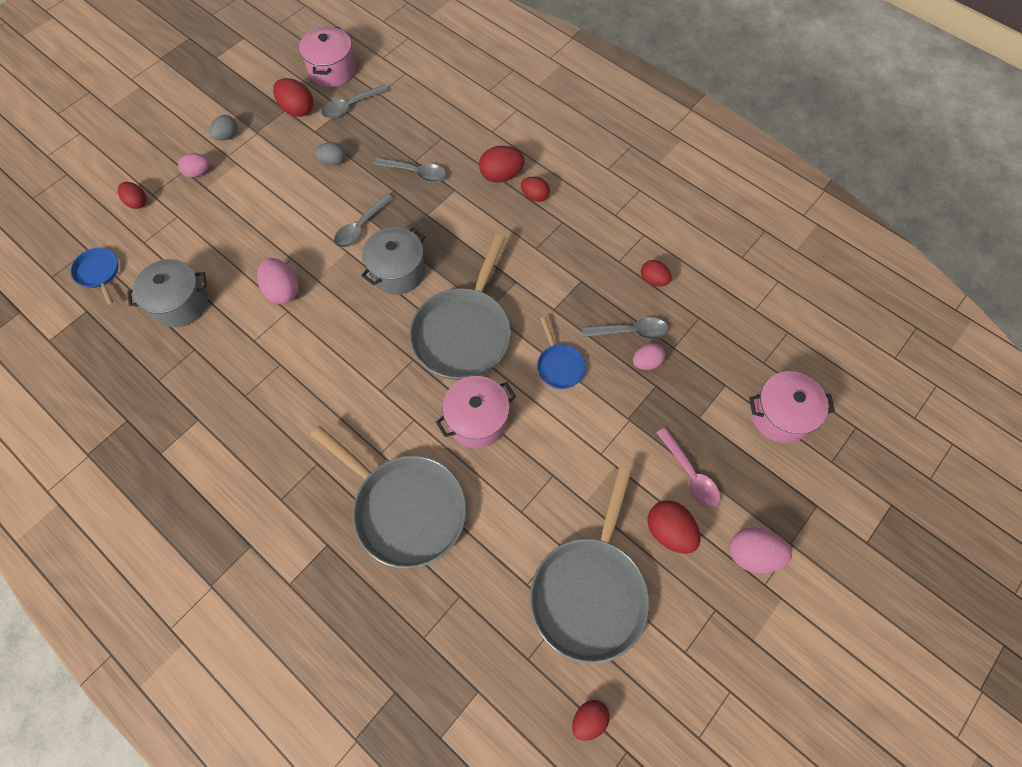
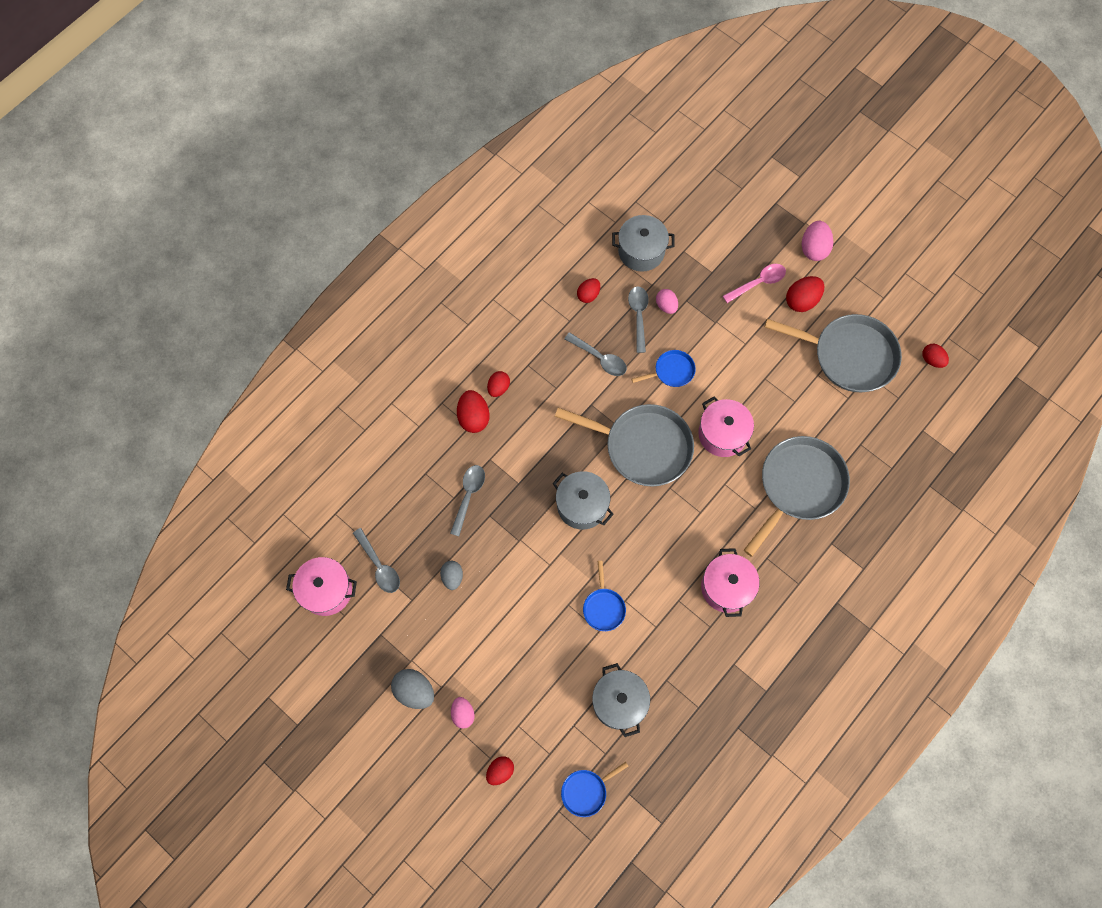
camera: 90 degrees left, 5 degrees up
grey egg [210,115,238,140] -> grey egg [391,669,434,709], size x1.52
pink egg [257,258,299,304] -> blue pan [583,561,626,631]
red egg [273,78,313,117] -> none
grey spoon [334,194,394,248] -> grey spoon moved to [564,332,627,376]
pink pot [749,371,835,443] -> pink pot moved to [701,548,759,617]
none -> grey pot [612,215,674,272]

